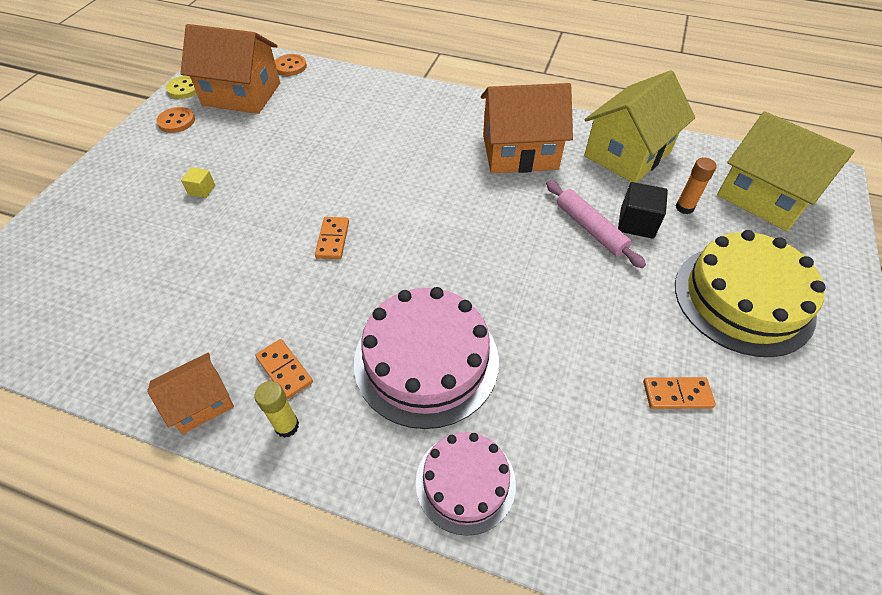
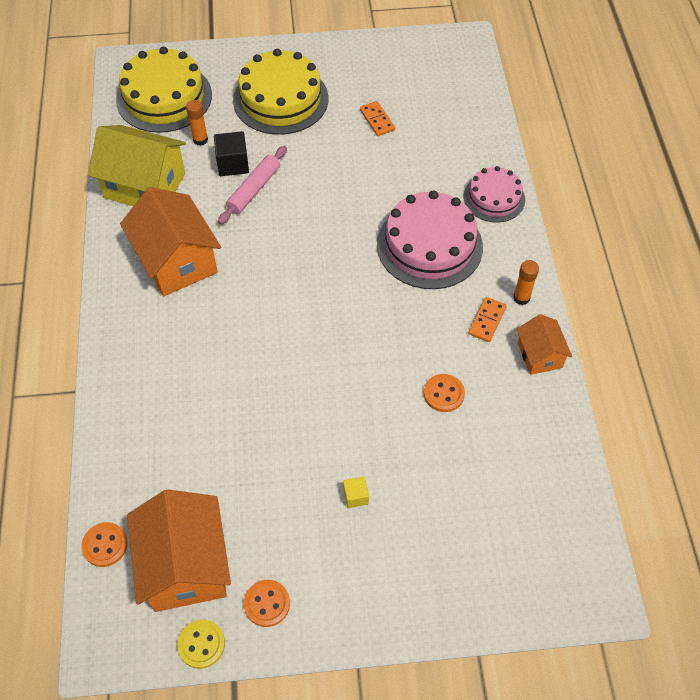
camera: 115 degrees left, 5 degrees up
orange house [147,352,234,434] -> orange house turned 45 degrees clockwise [516,314,572,375]
yellow glue stick [255,381,299,438] -> orange glue stick [513,260,539,305]
orange domino [315,217,349,259] -> none
yellow house [717,111,855,231] -> yellow cake [116,47,212,133]
none -> orange button [424,374,465,412]

